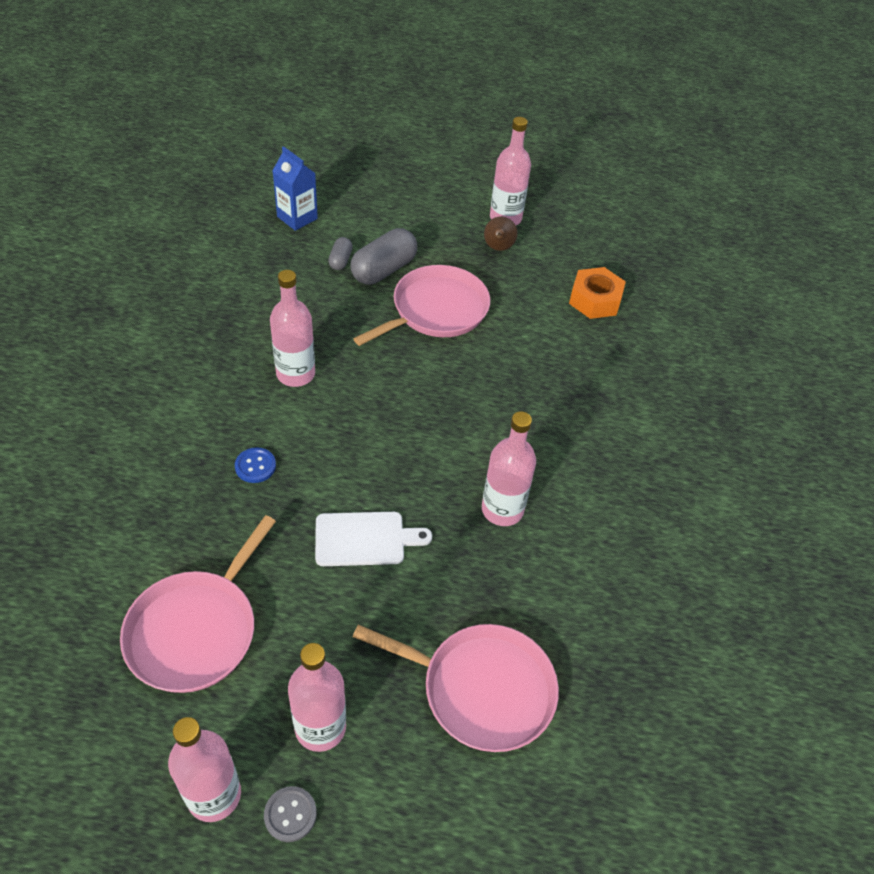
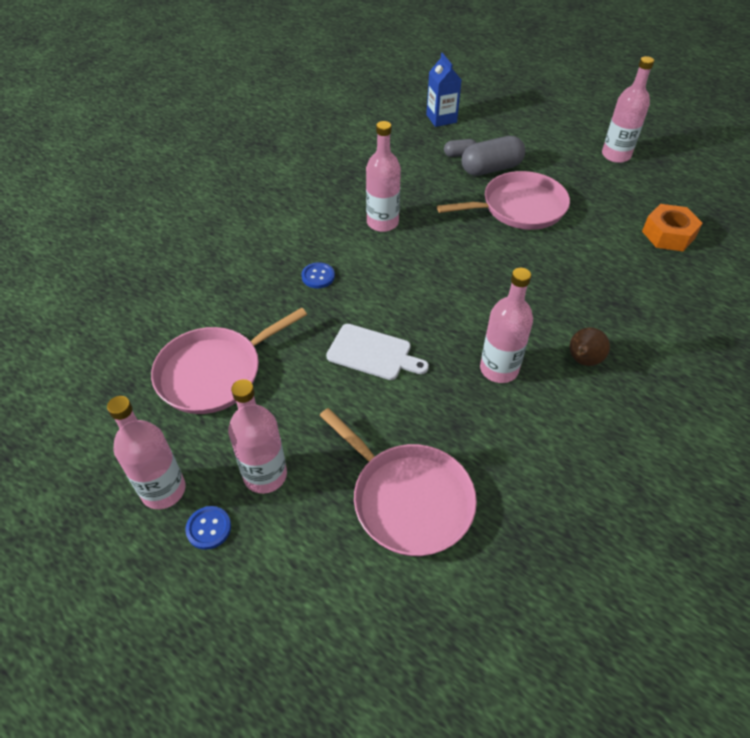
camera: 30 degrees right, 0 degrees up
grey button [264,786,317,842] -> blue button [185,506,231,550]
grey capsule [328,237,353,270] -> grey capsule turned 45 degrees clockwise [444,139,476,157]
brown pear [484,217,518,251] -> brown pear moved to [570,327,610,366]

